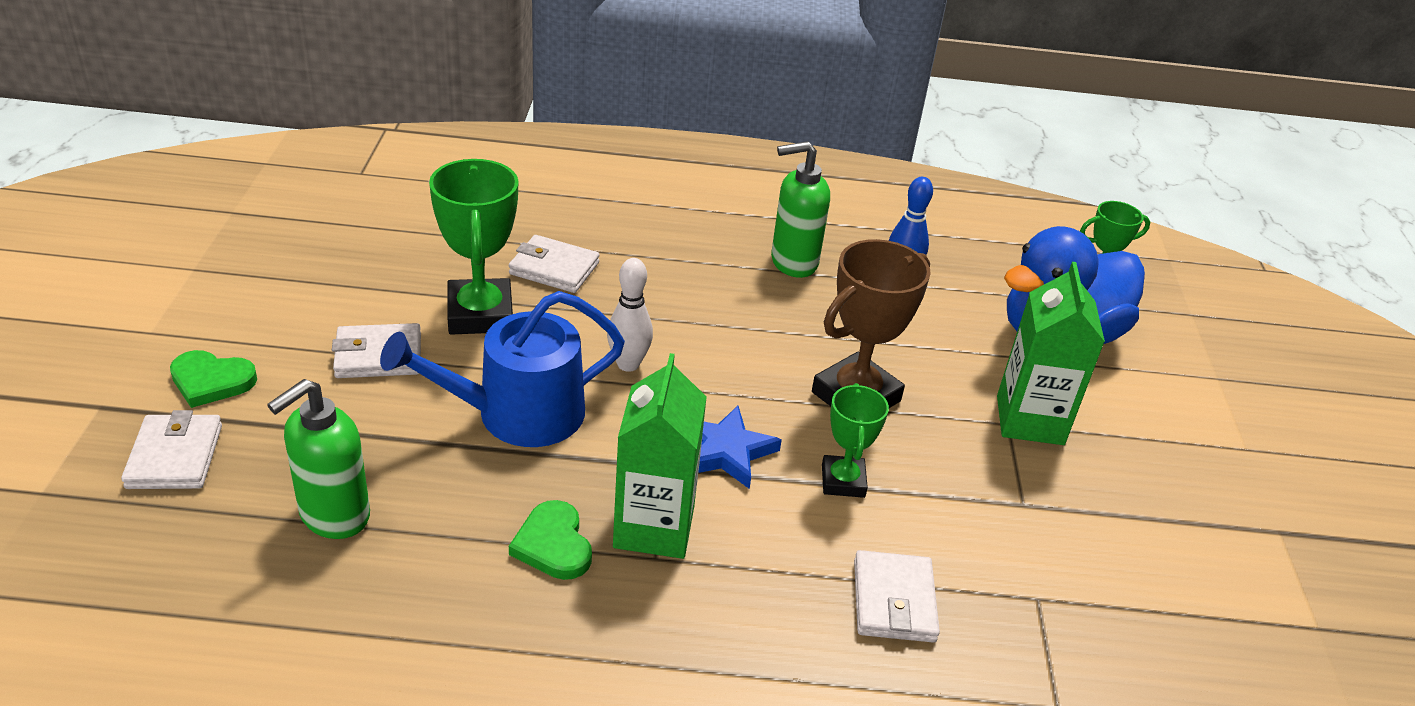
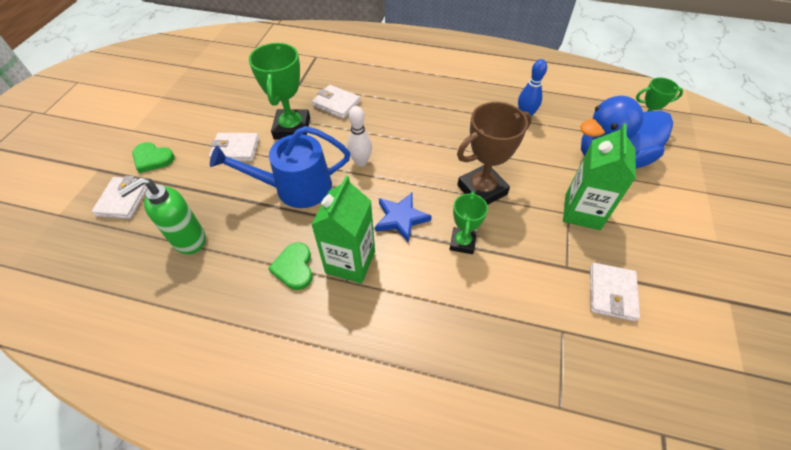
camera: 15 degrees right, 15 degrees up
green soap dispenser [771,141,830,278] -> none
white wallet [854,550,940,643] -> white wallet moved to [590,263,640,322]

